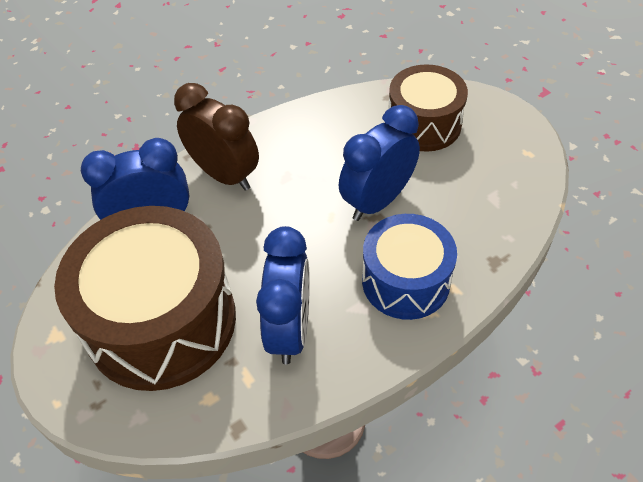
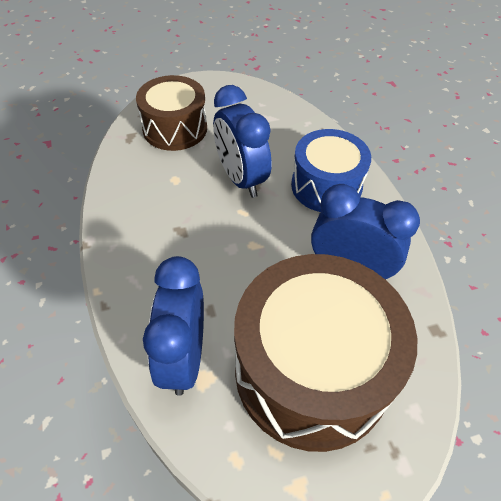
camera: 75 degrees left, 0 degrees up
brown clock [174,83,259,191] -> none

